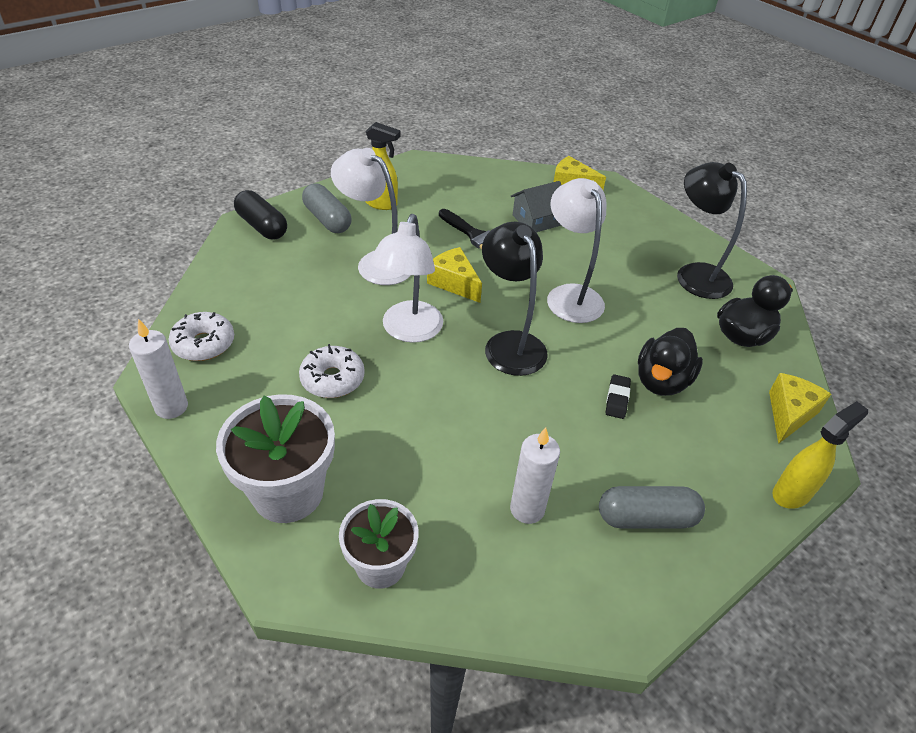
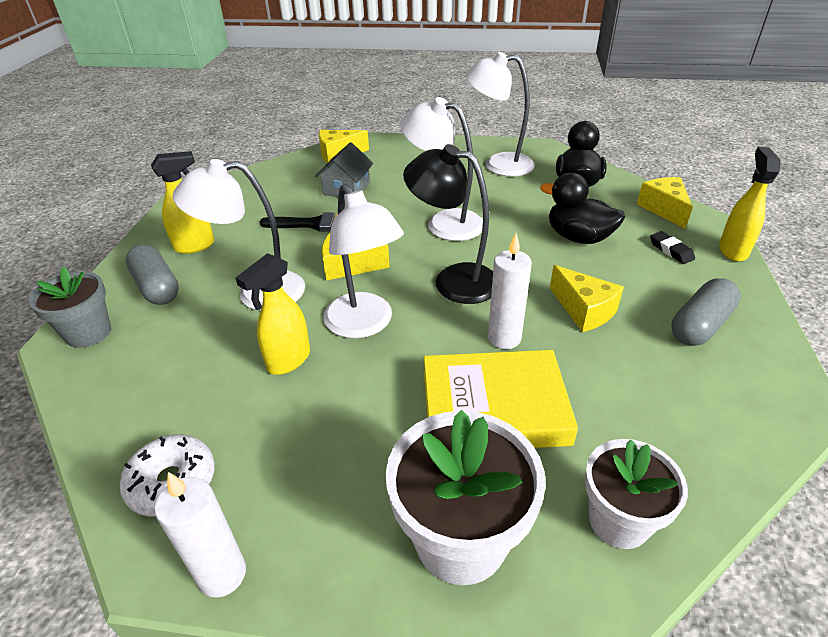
camera: 40 degrees left, 5 degrees down
black capsule [234,190,287,239] -> grey flower pot [29,266,111,348]
white donut [299,344,365,398] -> none
grey capsule [302,183,352,233] -> grey capsule turned 45 degrees clockwise [126,244,179,305]
white candle [510,427,560,524] -> white candle moved to [488,233,532,349]
black eraser [606,374,631,419] -> black eraser moved to [650,231,695,264]
black duck [638,328,703,396] -> black duck turned 135 degrees clockwise [540,173,625,244]
black lamp [677,162,747,299] -> white lamp [465,52,535,177]
none -> yellow spray bottle [236,253,310,375]
none -> yellow book [424,350,578,448]
none -> yellow cheese [550,265,624,332]

